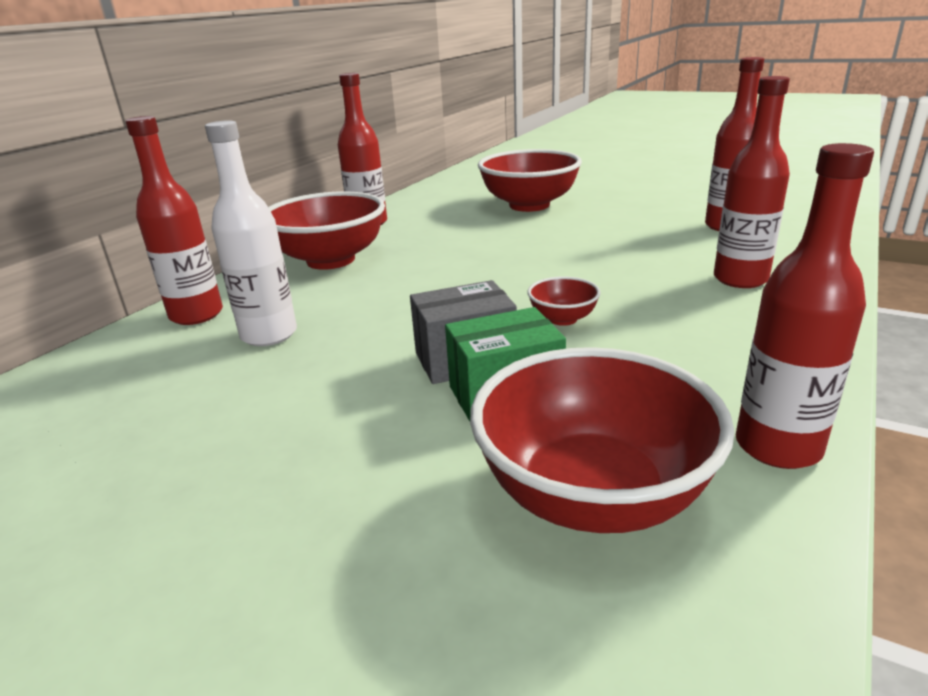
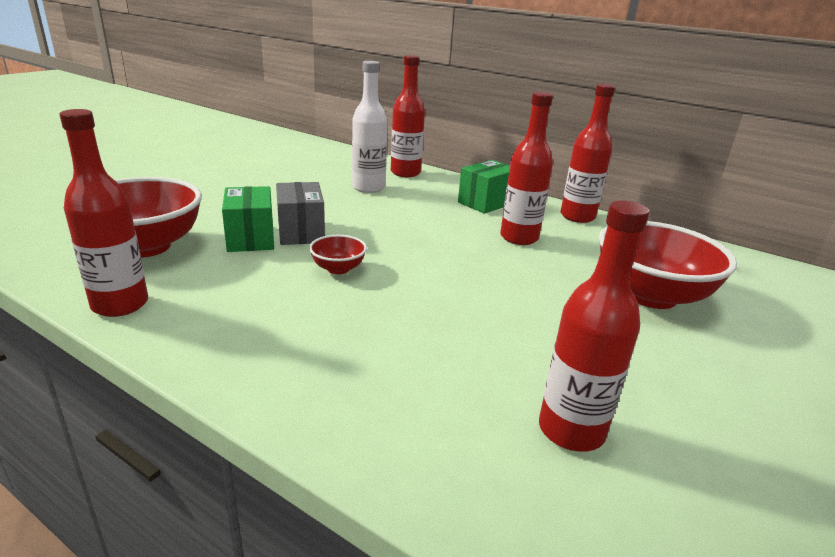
camera: 90 degrees right, 0 degrees up
red bowl [268,191,385,270] -> green box [458,160,510,214]
red bottle [714,76,790,288] -> red bottle moved to [500,92,553,245]

